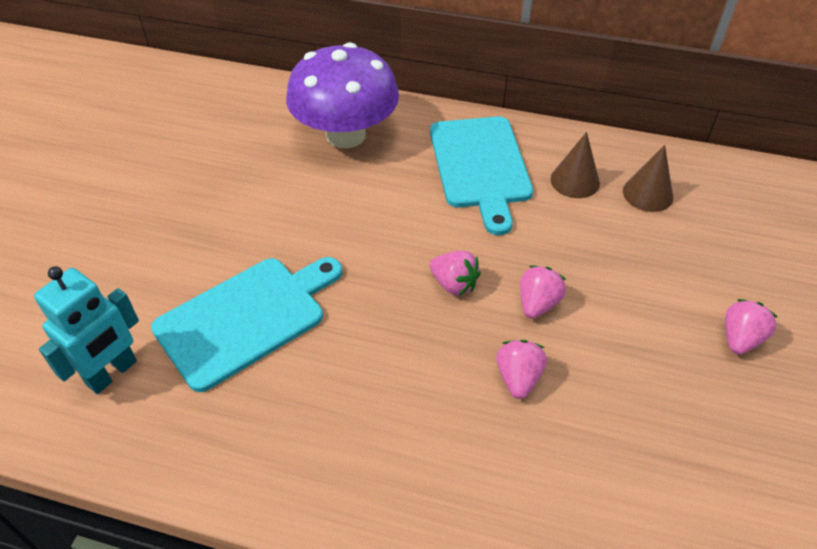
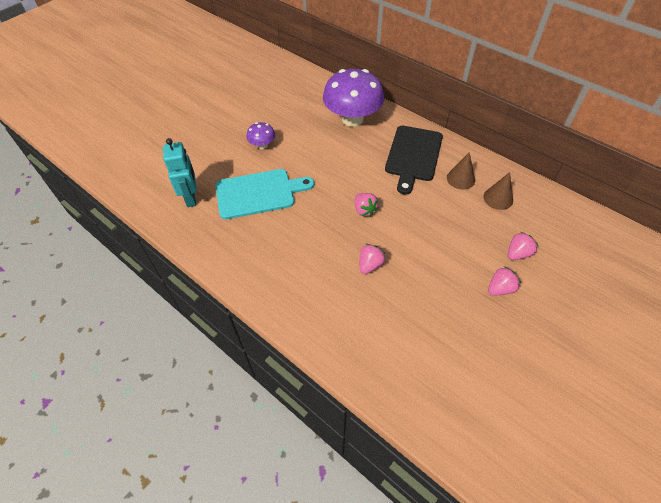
camera: 25 degrees right, 5 degrees up
turquoise robot [34,266,139,394] -> turquoise robot turned 75 degrees counterclockwise [163,138,196,207]
turquoise cutting board [430,116,533,235] -> black cutting board [385,126,443,195]
pink strawberry [520,265,566,319] -> pink strawberry moved to [508,232,538,260]
none -> purple mushroom [246,122,275,149]

